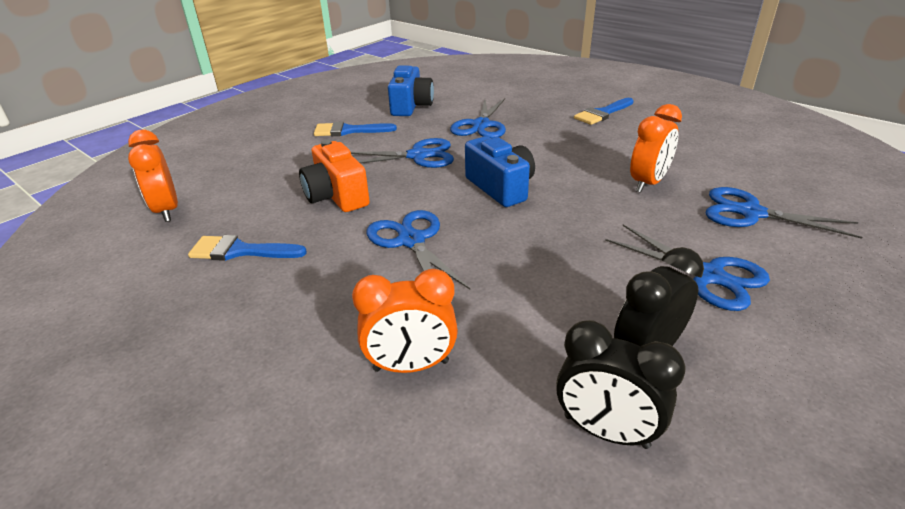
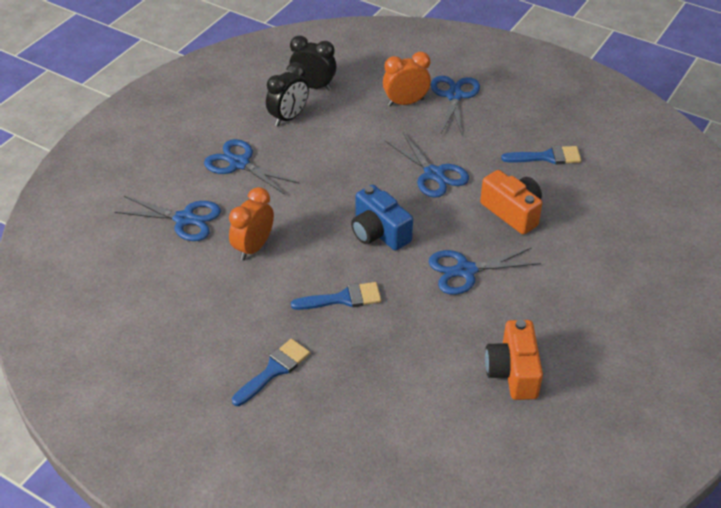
camera: 170 degrees right, 10 degrees up
orange clock [128,129,178,222] -> none
blue brush [314,121,397,136] -> blue brush moved to [291,282,381,310]
blue camera [388,66,434,116] -> orange camera [485,319,543,400]
blue scissors [450,98,506,138] -> blue scissors moved to [431,76,480,136]

